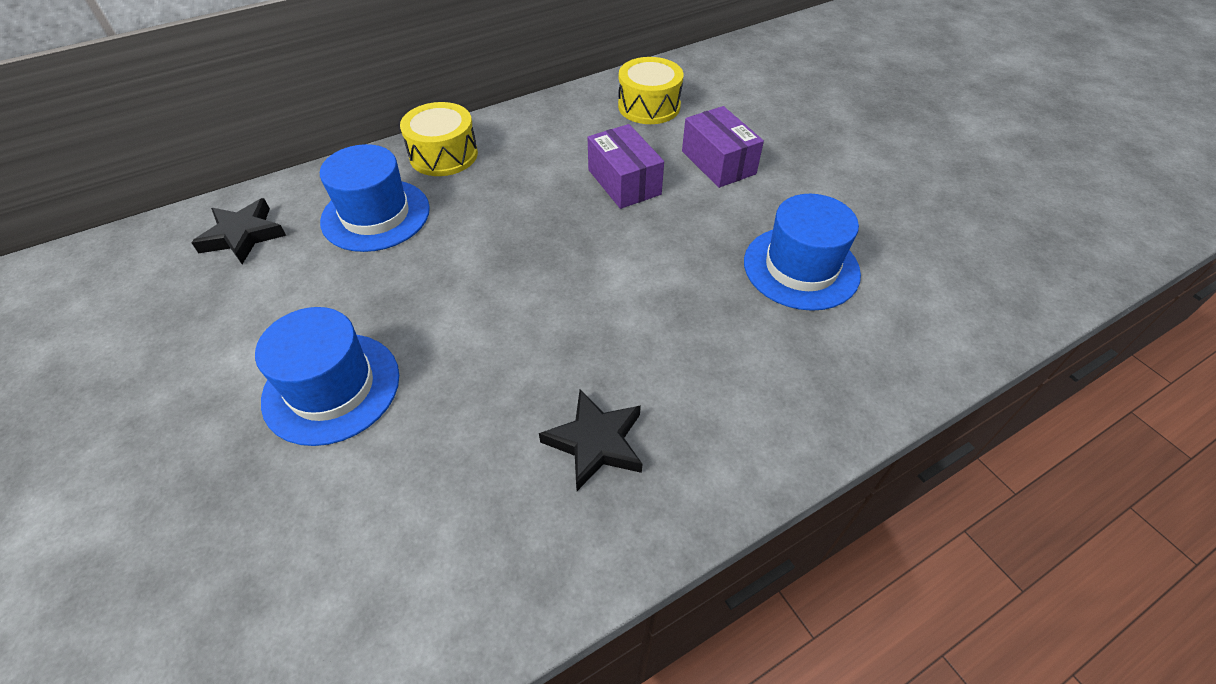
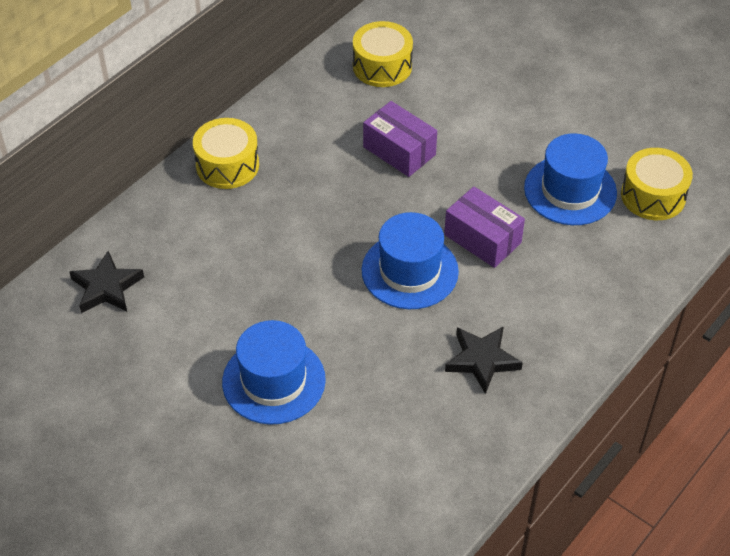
camera: 20 degrees left, 0 degrees up
blue hat [320,144,430,252] -> blue hat moved to [362,212,459,309]
purple box [682,106,764,188] -> purple box moved to [444,186,525,268]
none -> yellow drum [621,148,693,220]

